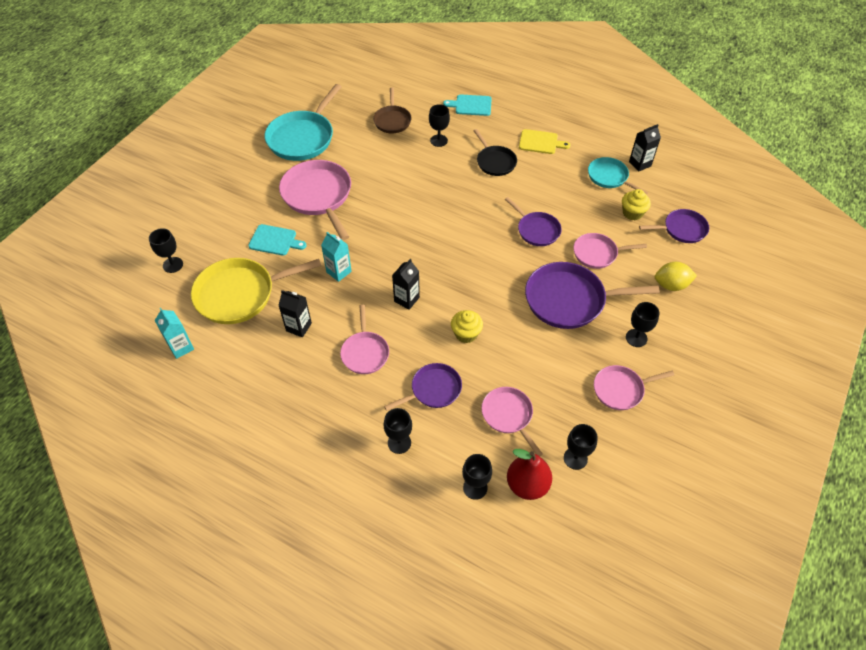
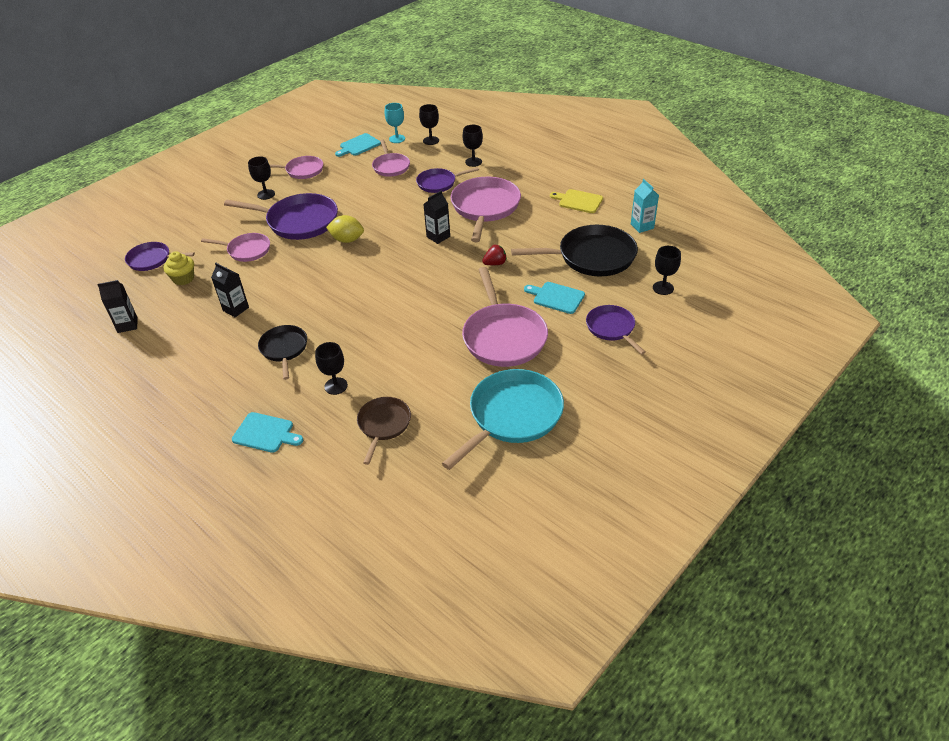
camera: 165 degrees left, 10 degrees down
yellow pan [191,258,321,324] -> black pan [511,225,638,276]
black carton [278,290,312,337] -> black carton moved to [211,263,249,317]
turquoise carton [321,232,352,282] -> red strawberry [482,245,507,265]
pink pan [340,305,389,374] -> pink pan [451,177,521,242], size x1.72
yellow cupcake [451,310,483,343] -> none
purple pan [505,197,562,246] -> purple pan moved to [586,305,646,355]
red pear [507,449,552,500] -> turquoise goblet [385,103,405,143]
yellow cutting board [519,129,570,154] -> yellow cutting board moved to [550,189,603,213]
black goblet [564,424,598,470] -> turquoise cutting board [335,133,381,157]
turquoise pan [588,157,648,195] -> none
yellow lemon [655,262,697,291] -> yellow lemon moved to [326,215,364,243]

